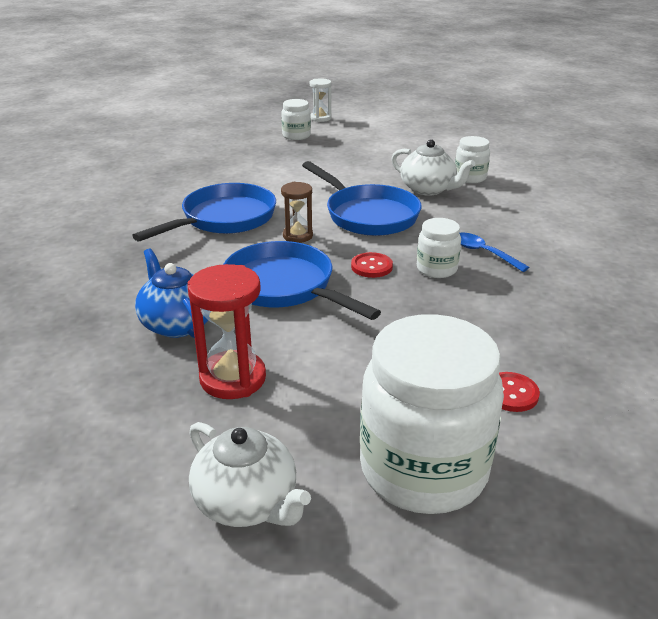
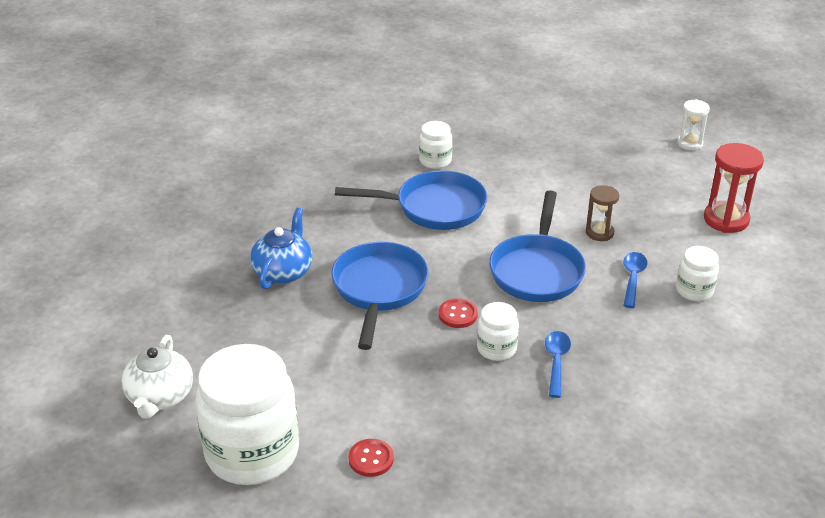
camera: 50 degrees right, 5 degrees up
red hourglass [188,264,266,399] -> red hourglass moved to [704,143,764,233]
white jar [281,99,311,140] -> white jar moved to [419,121,452,169]
brown hourglass [281,182,313,243] -> brown hourglass moved to [586,185,619,241]
white teapot [391,139,475,196] -> blue spoon [623,252,648,308]

